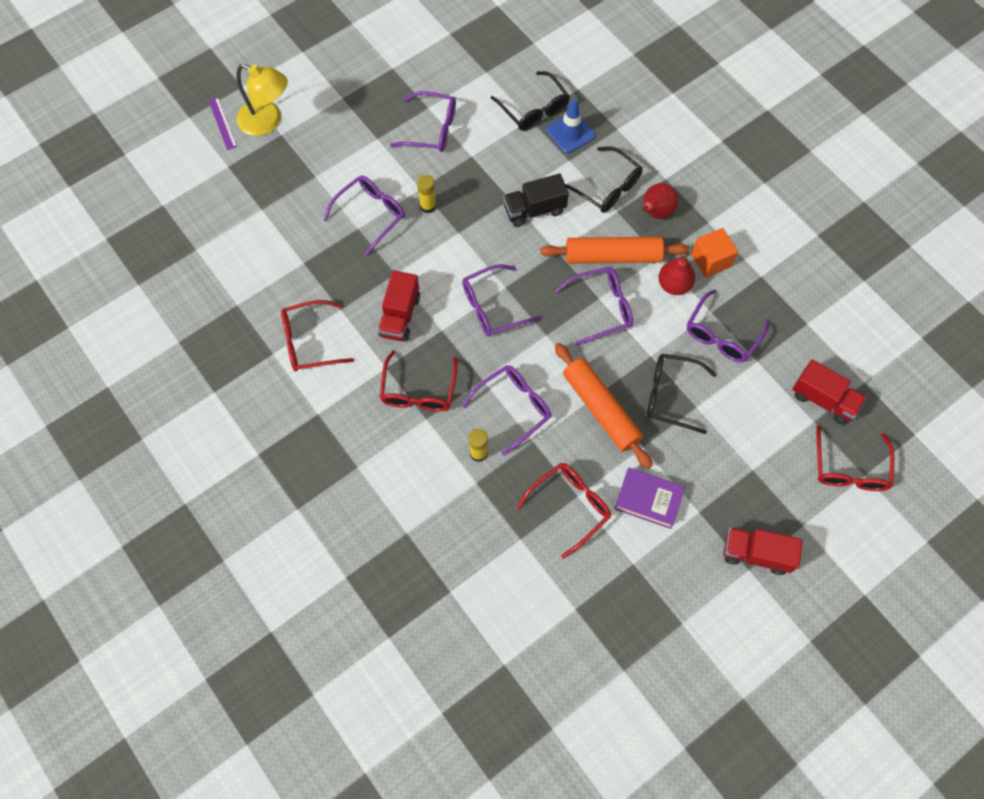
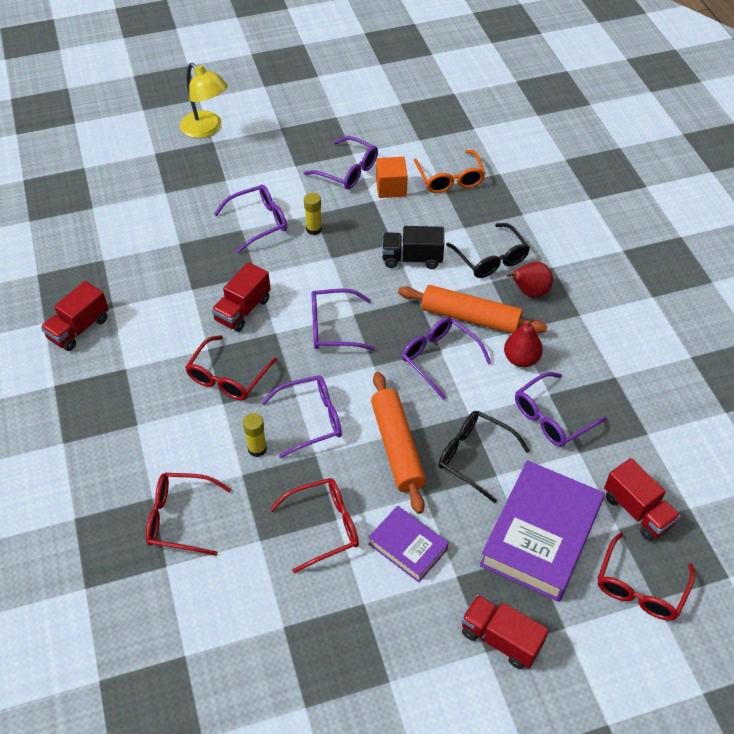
camera: 20 degrees right, 15 degrees down
purple ruler [208,97,237,150] -> none
red glasses [281,300,354,371] -> red glasses moved to [146,473,231,556]
black glasses [491,71,570,131] -> orange glasses [413,150,486,193]
blue traffic cone [546,99,595,153] -> none
purple glasses [555,267,633,345] -> purple glasses turned 135 degrees counterclockwise [402,317,491,400]
orange cube [691,228,738,278] -> orange cube moved to [376,157,408,198]
none -> red truck [41,281,109,351]
none -> purple book [479,460,605,602]

